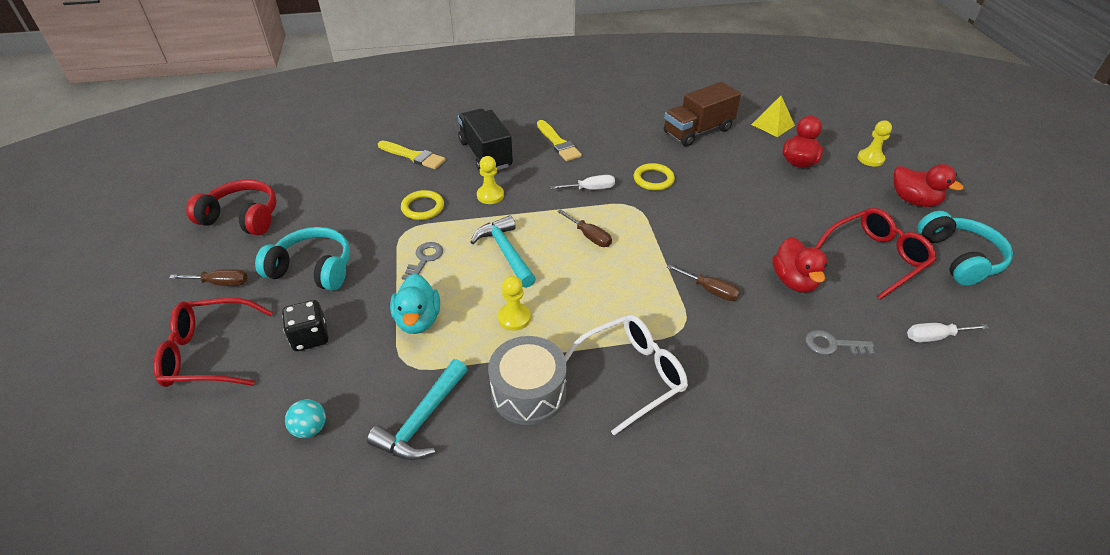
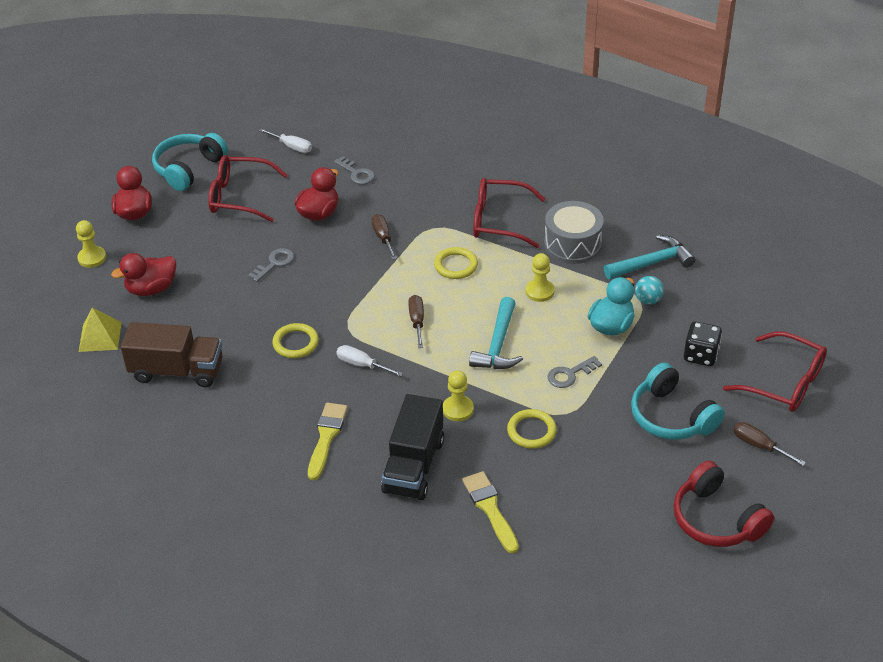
camera: 140 degrees left, 0 degrees up
turquoise ball [285,399,326,438] -> turquoise ball moved to [635,276,664,304]
white glasses [565,314,688,435] -> red glasses [473,178,545,248]
none -> grey key [248,248,294,282]
none -> yellow ring [434,247,478,279]

